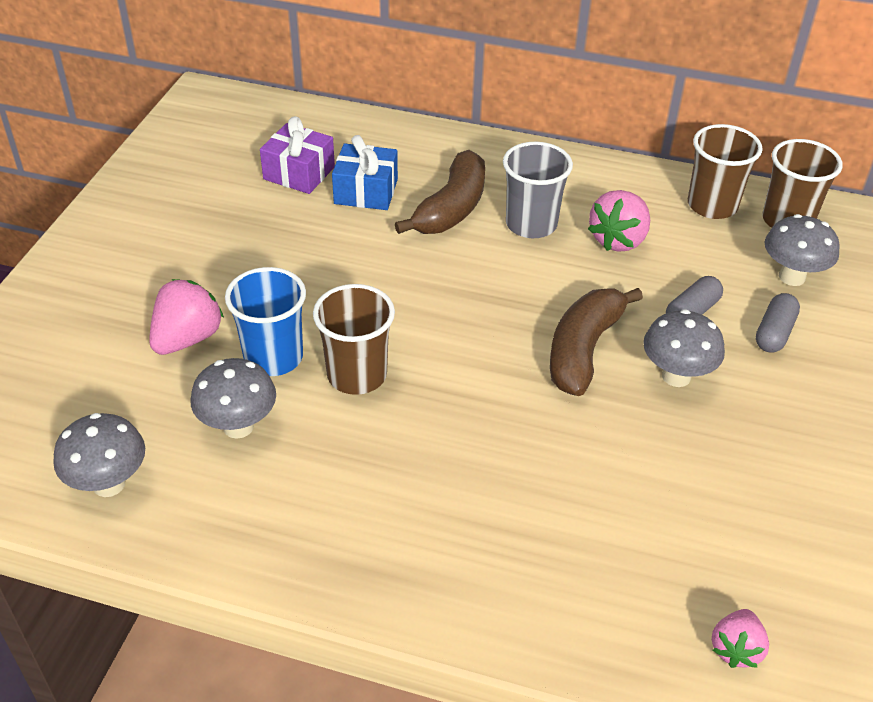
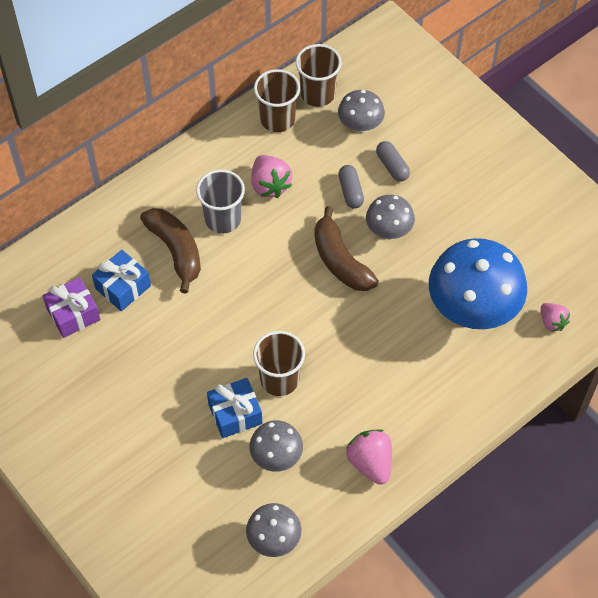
camera: 55 degrees left, 15 degrees up
pink strawberry [149,279,224,355] -> pink strawberry moved to [346,429,392,485]
blue cup [225,267,306,376] -> blue gift [207,378,262,438]
none -> blue mushroom [429,238,527,329]

